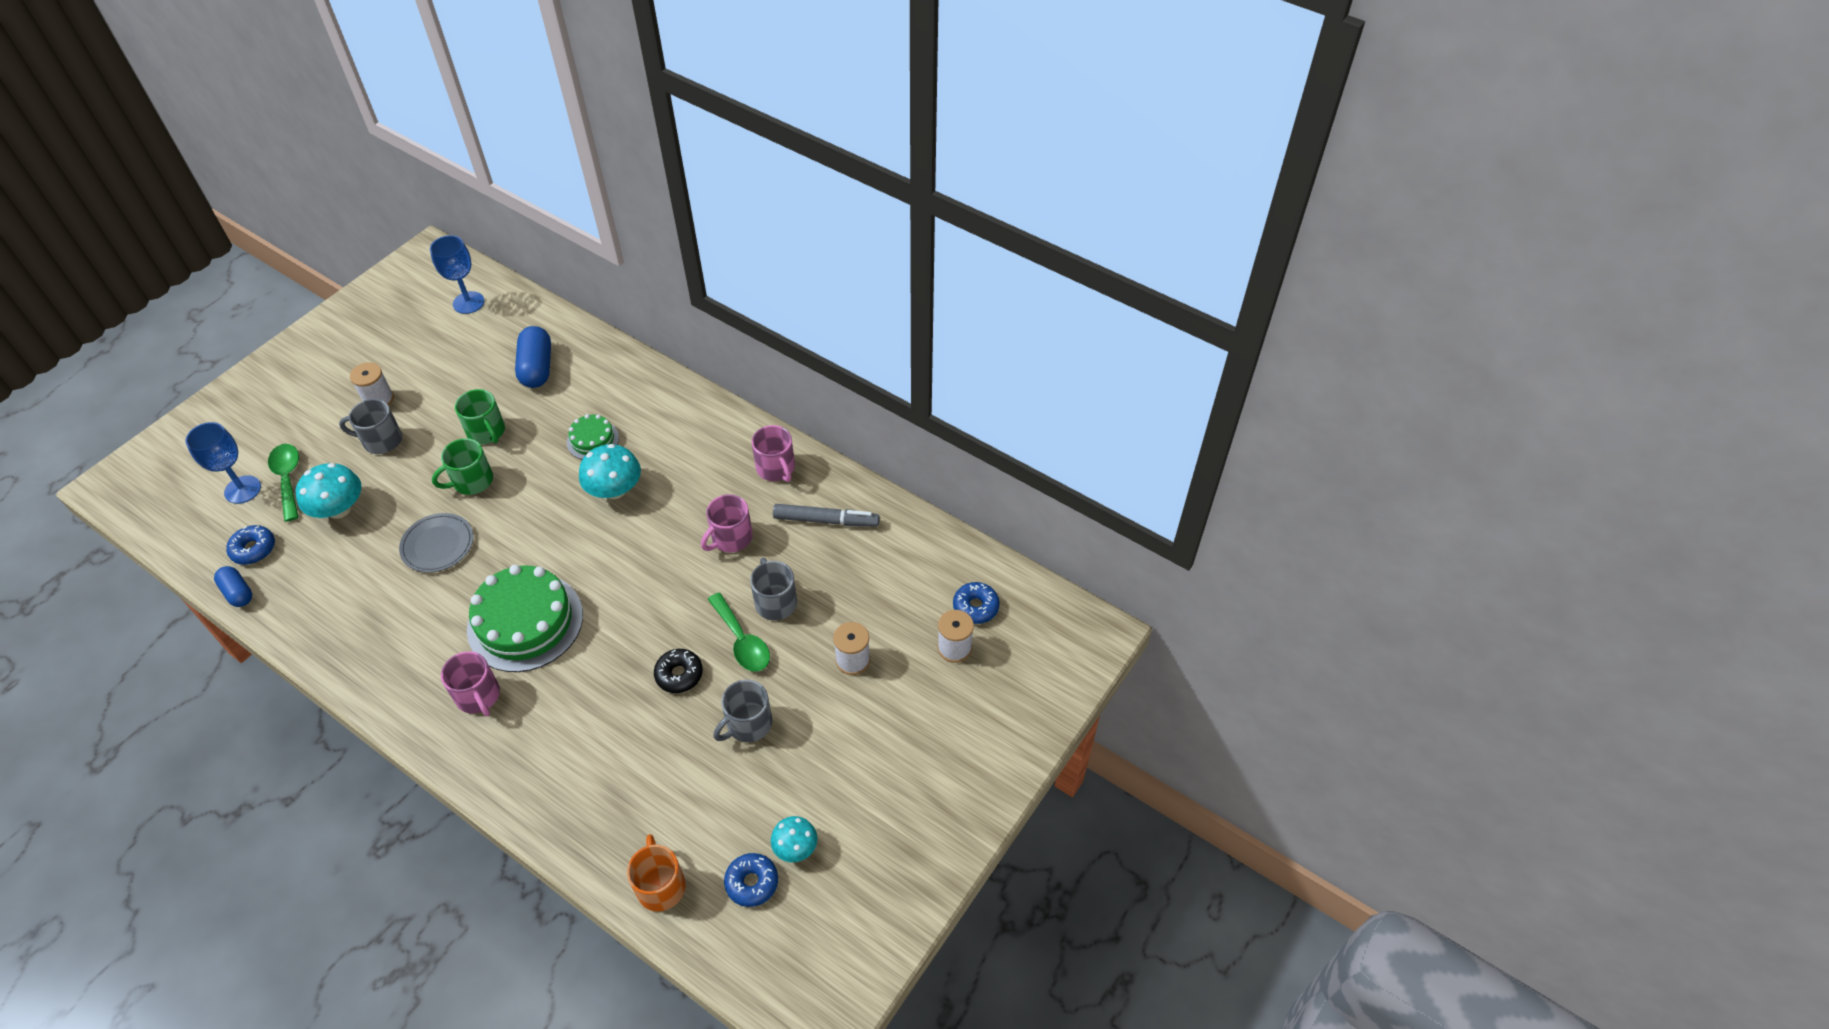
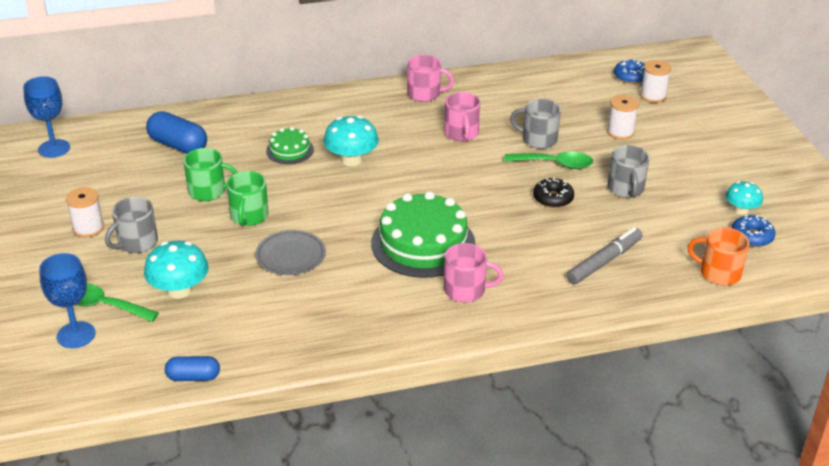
camera: 50 degrees left, 15 degrees down
blue donut [226,525,275,565] -> none
grey marker [773,504,880,527] -> grey marker moved to [566,228,643,284]

